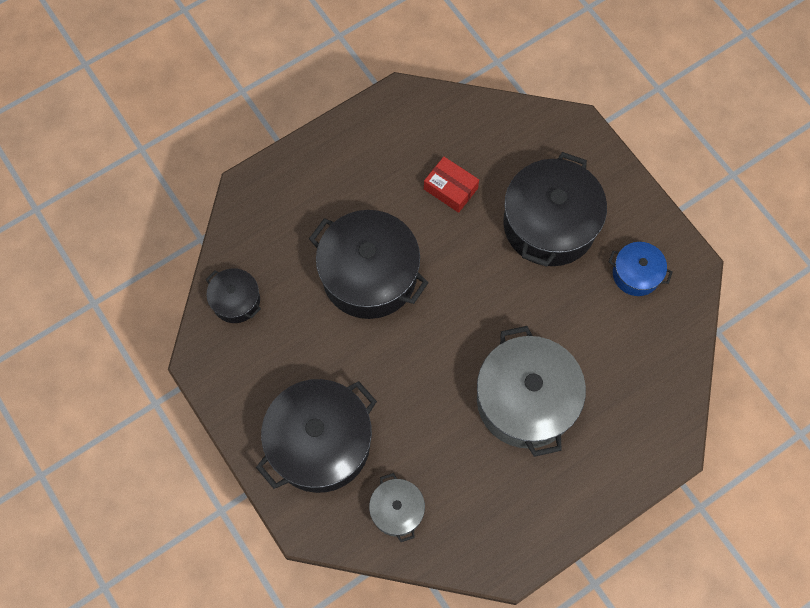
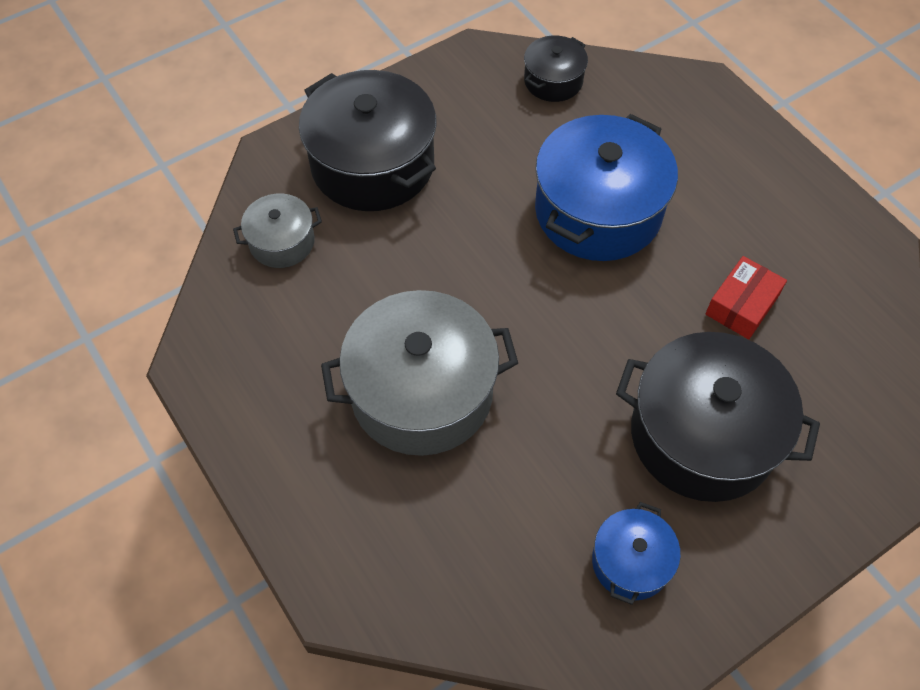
camera: 90 degrees right, 10 degrees down
black pot [309,210,429,319] -> blue pot [535,114,678,261]

